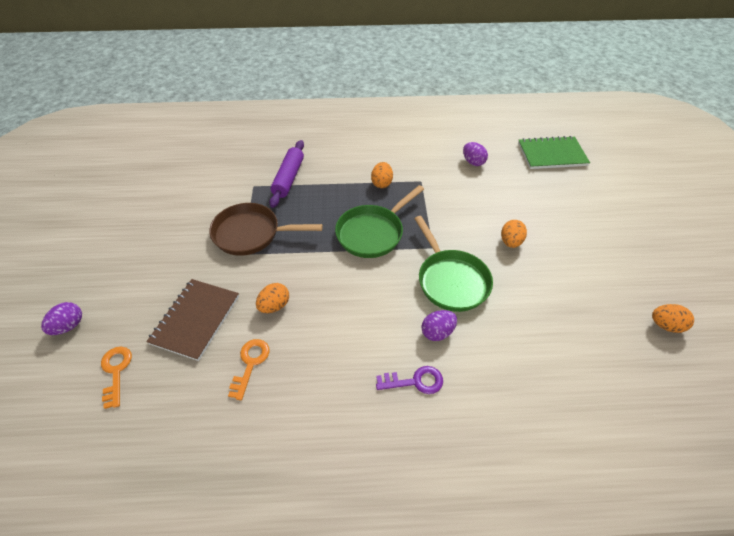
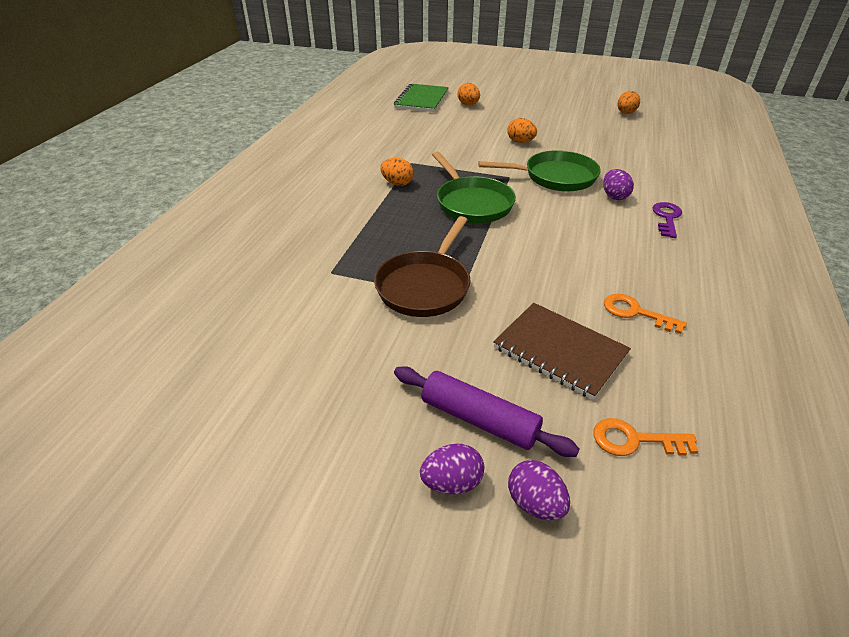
camera: 70 degrees left, 10 degrees down
orange egg [256,283,289,313] -> orange egg moved to [458,83,480,105]
purple rolling pin [269,140,304,208] -> purple rolling pin moved to [394,366,579,457]
purple egg [463,142,488,166] -> purple egg moved to [420,443,484,494]

